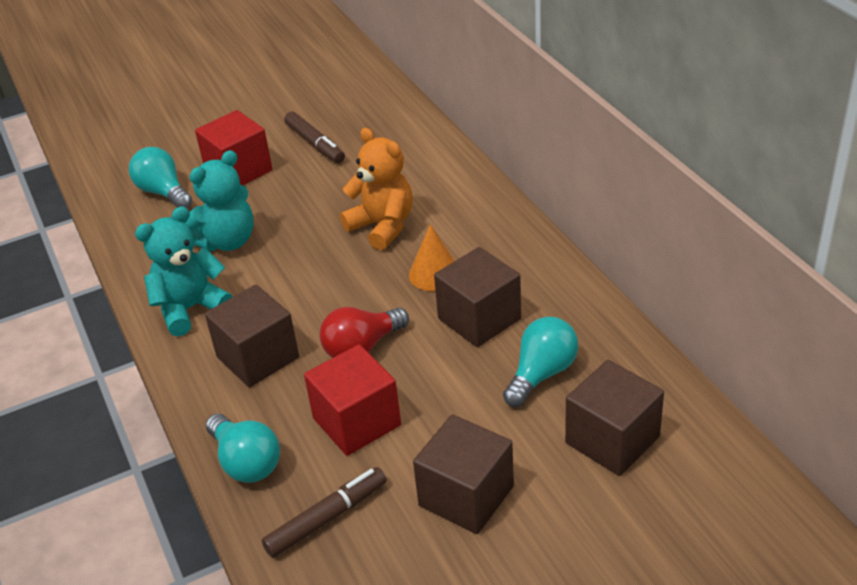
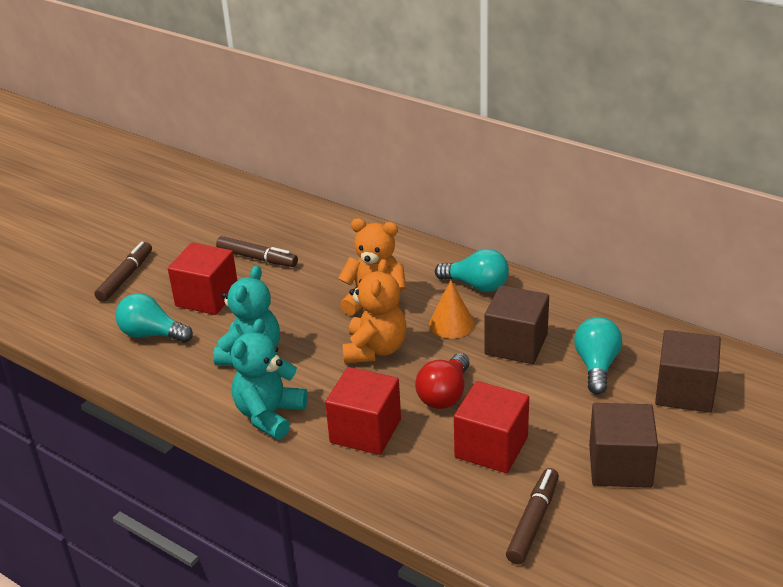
camera: 30 degrees left, 5 degrees down
brown cube [205,285,299,387] -> red cube [325,367,401,455]
turquoise light bulb [206,414,280,483] -> turquoise light bulb moved to [435,249,509,292]
none -> brown marker [95,242,152,302]
none -> orange teddy bear [343,259,406,363]

